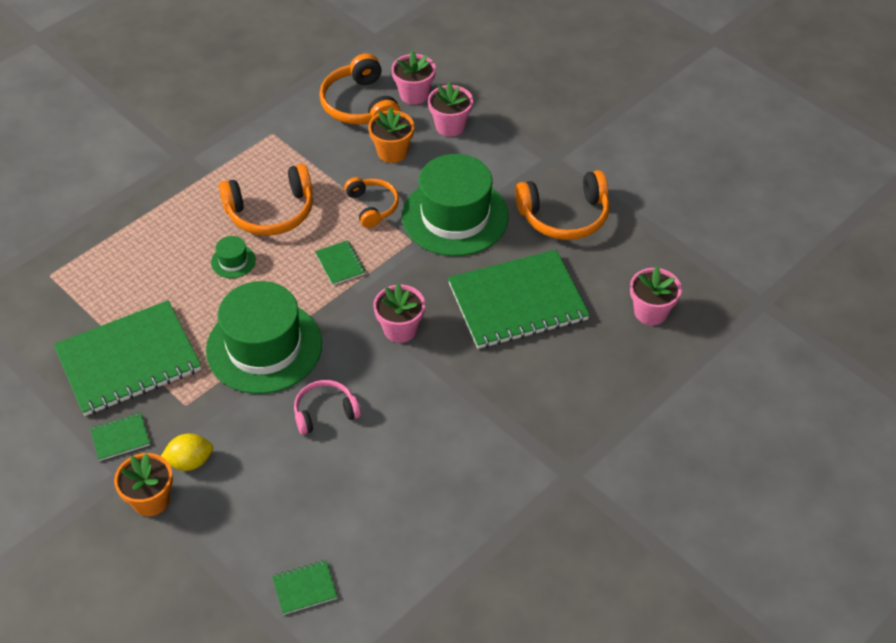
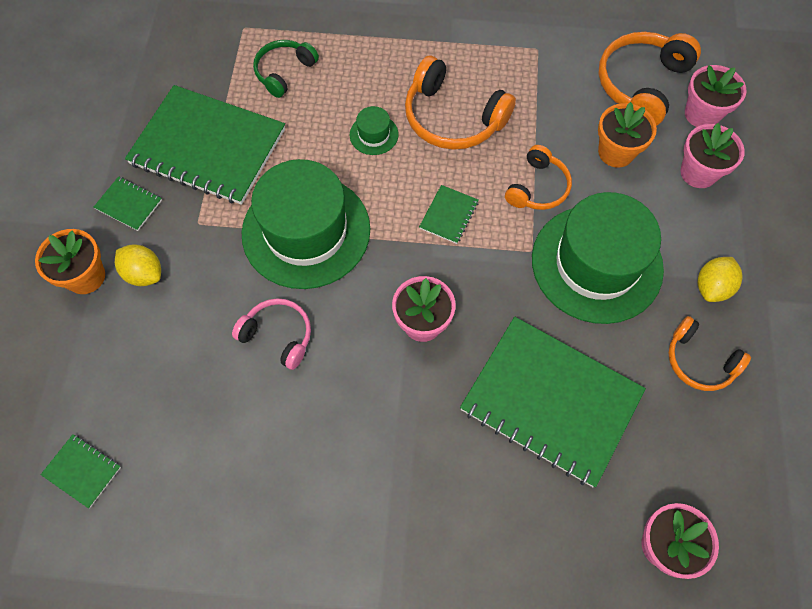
camera: 50 degrees right, 15 degrees up
orange headphones [515,170,610,240] -> orange headphones [668,316,751,391], size x0.62
none -> green headphones [253,40,319,98]
none -> yellow lemon [698,257,743,302]

